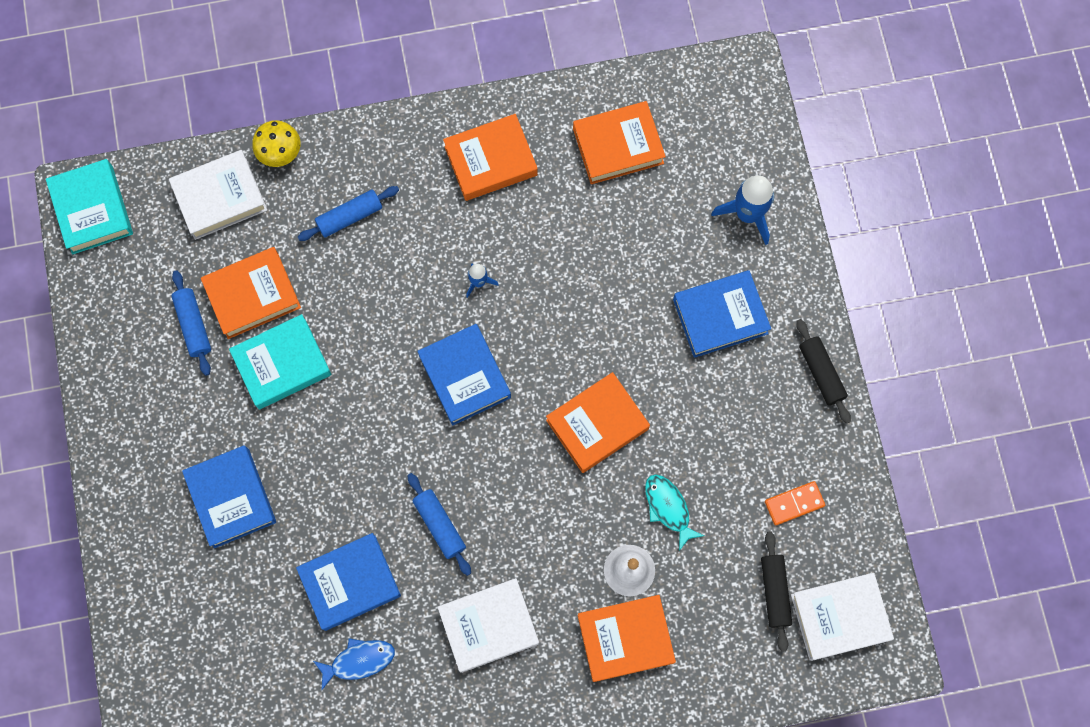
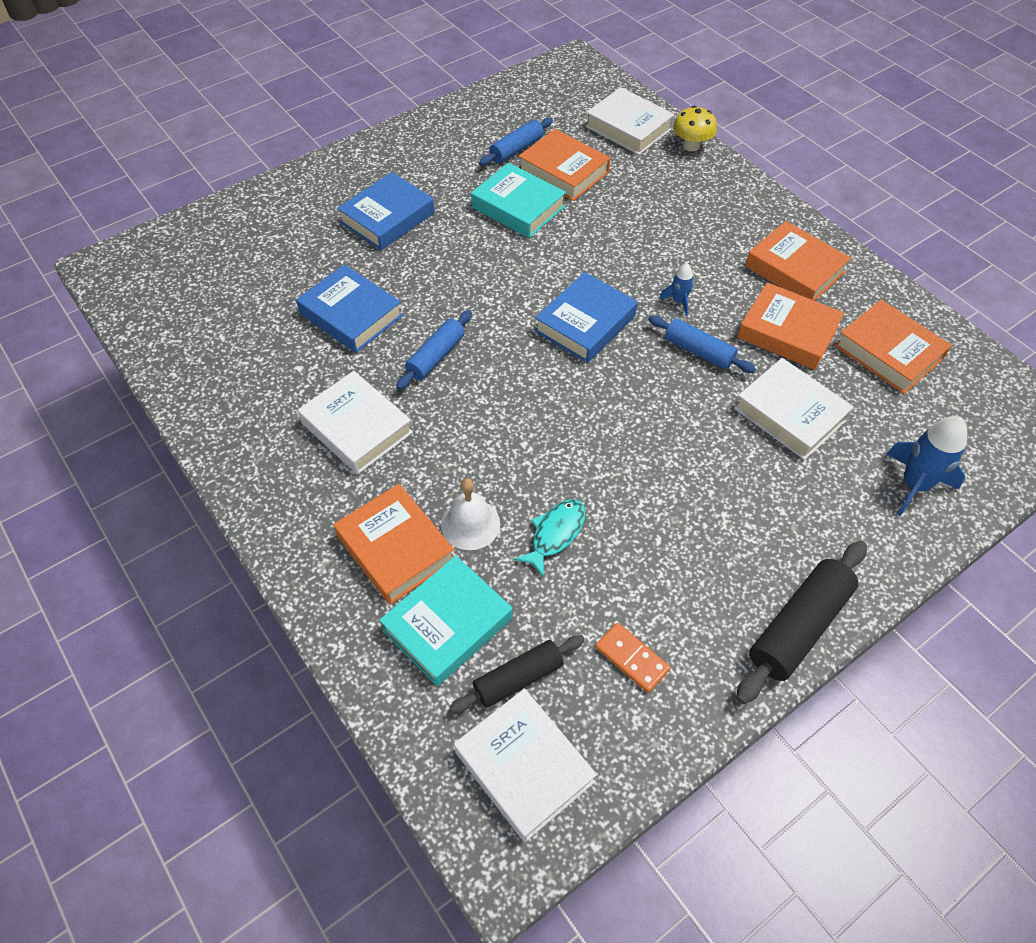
camera: 65 degrees right, 20 degrees down
turquoise book [46,159,133,254] -> turquoise book moved to [379,555,512,686]
blue rolling pin [298,186,399,241] -> blue rolling pin moved to [648,315,756,373]
blue fish [313,638,395,691] -> none
orange book [546,372,650,473] -> orange book moved to [737,282,844,370]
blue book [673,270,771,358] -> none
black rolling pin [796,319,851,424] -> black rolling pin [736,541,867,704], size x1.53
none -> white book [734,358,854,460]

